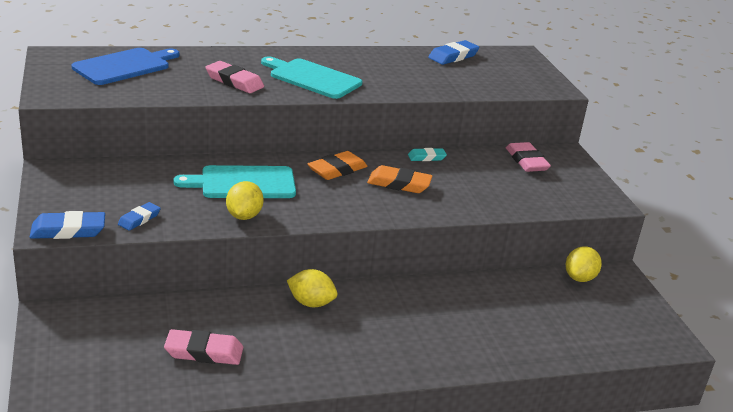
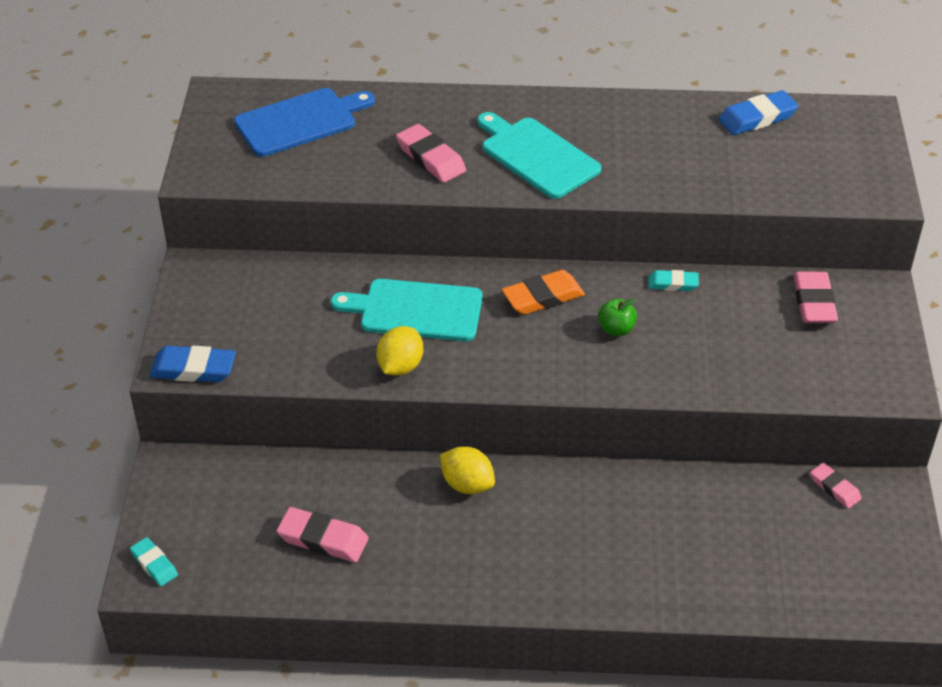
camera: 20 degrees right, 15 degrees up
blue eraser [118,202,161,230] -> none
orange eraser [367,165,433,193] -> green apple [598,298,637,336]
yellow lemon [566,246,602,282] -> pink eraser [810,463,862,509]
none -> turquoise eraser [130,537,178,586]

